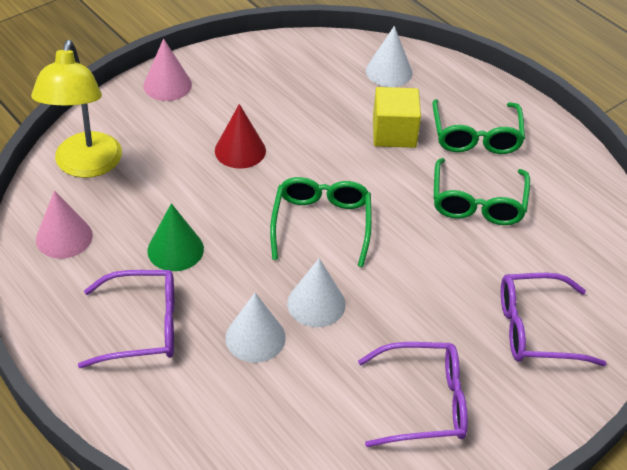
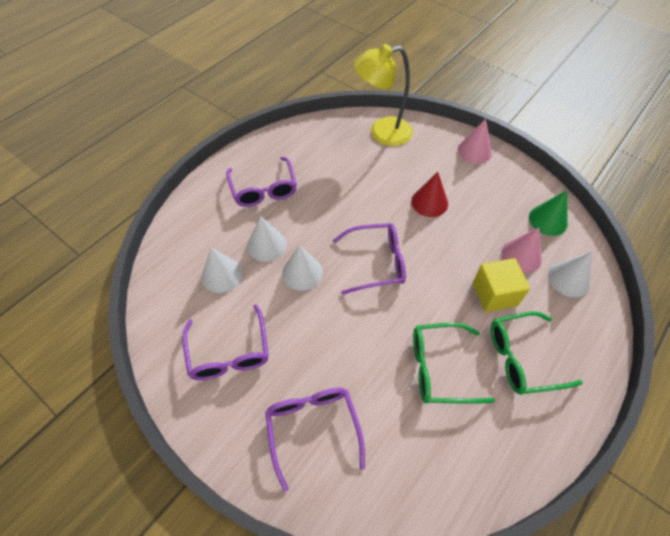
camera: 80 degrees right, 10 degrees up
pink cone [36,191,93,259] -> pink cone moved to [501,227,542,273]
green cone [147,203,204,271] -> green cone moved to [529,190,568,236]
green glasses [270,177,372,267] -> purple glasses [333,223,406,295]
none -> white cone [202,247,243,293]

